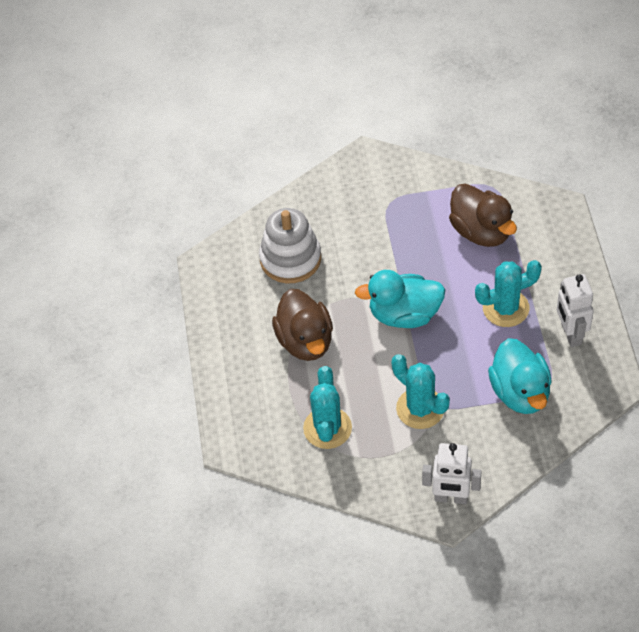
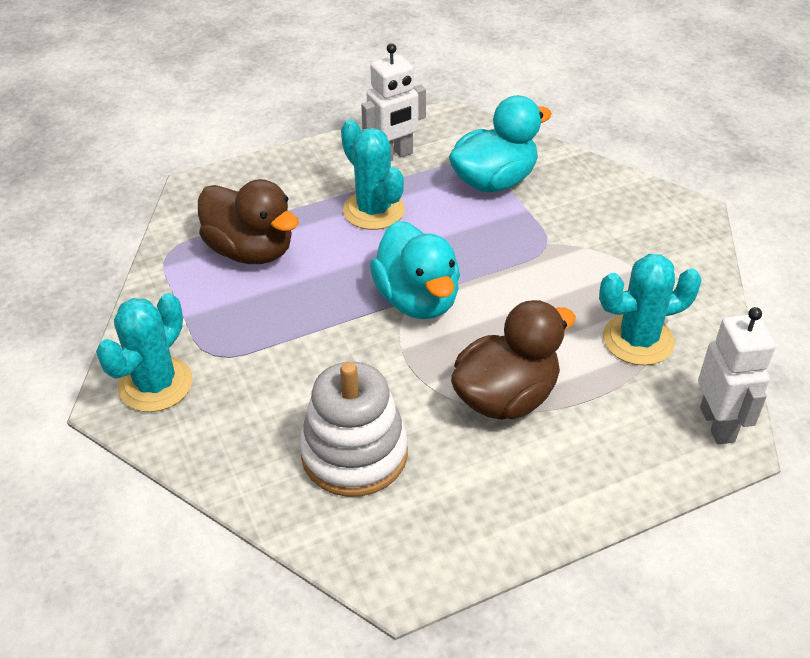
camera: 110 degrees left, 10 degrees down
turquoise cactus [392,354,450,429] -> turquoise cactus moved to [96,293,193,412]
white robot [422,443,482,504] -> white robot moved to [698,307,776,444]
brown duck [449,183,517,247] -> brown duck turned 90 degrees clockwise [198,179,299,264]

